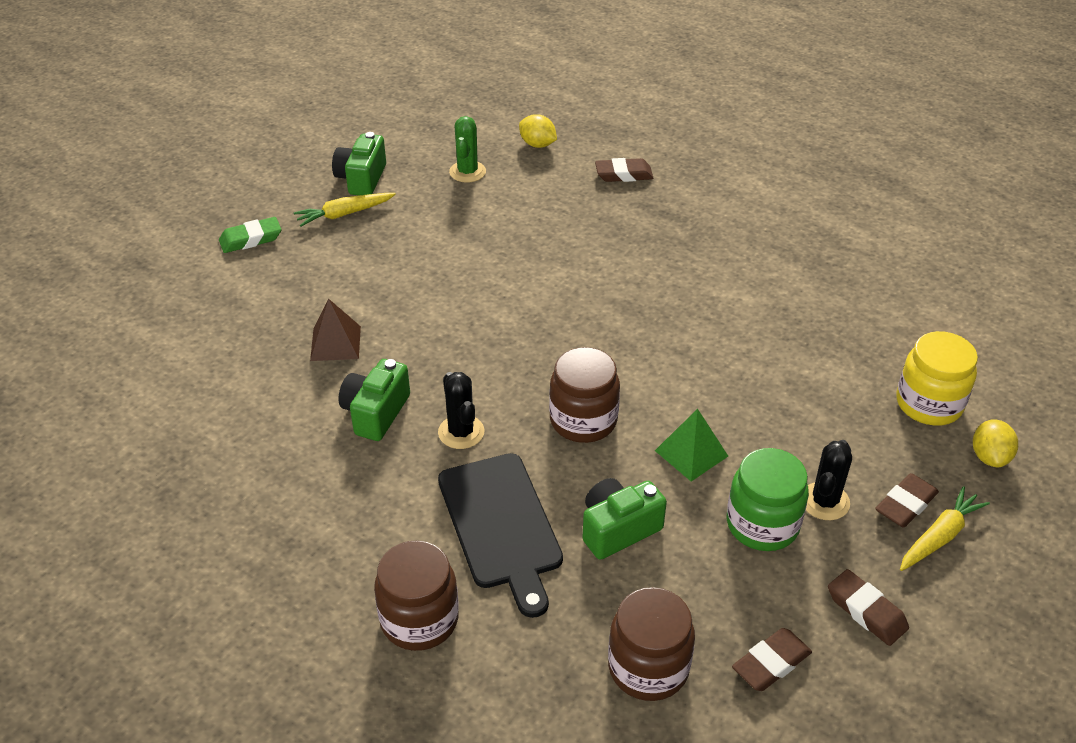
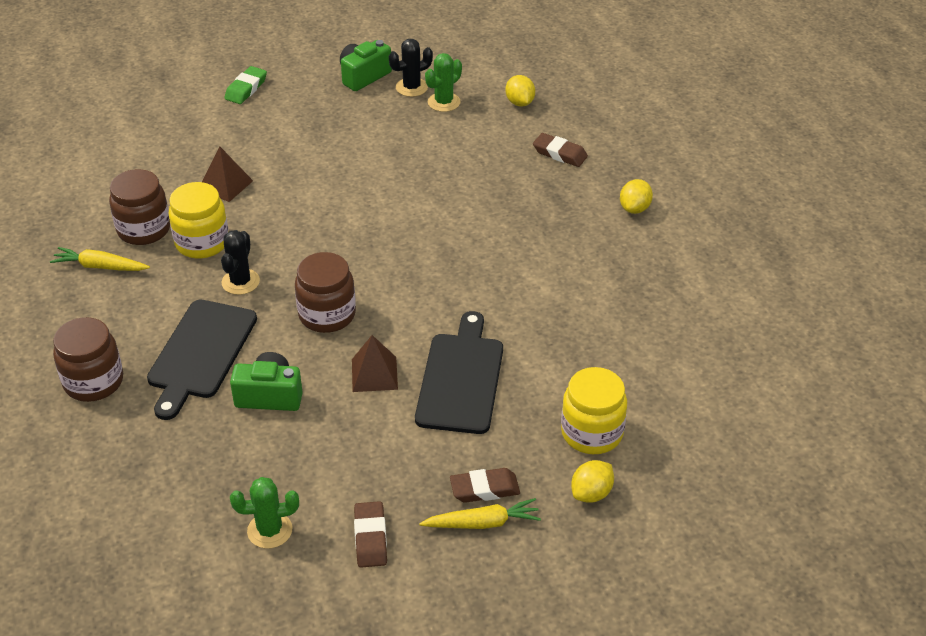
camera: 35 degrees right, 0 degrees up
green eraser [219,217,281,253] -> green eraser turned 75 degrees counterclockwise [225,66,267,104]
yellow carrot [294,193,396,227] -> yellow carrot moved to [50,247,150,271]
green camera [338,359,410,441] -> yellow jar [169,182,228,259]
brown jar [608,587,695,701] -> brown jar moved to [109,169,170,245]
green pyramid [655,409,728,481] -> brown pyramid [352,335,398,392]
green jar [727,448,809,551] -> none
brown eraser [732,628,812,691] -> green cactus [230,477,299,549]
black cactus [806,440,852,520] -> black cactus moved to [389,39,433,97]
none -> black cutting board [415,311,503,434]
none -> yellow lemon [620,179,653,214]

